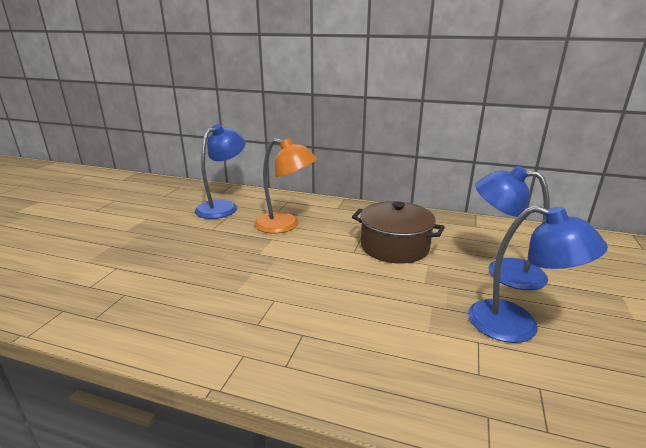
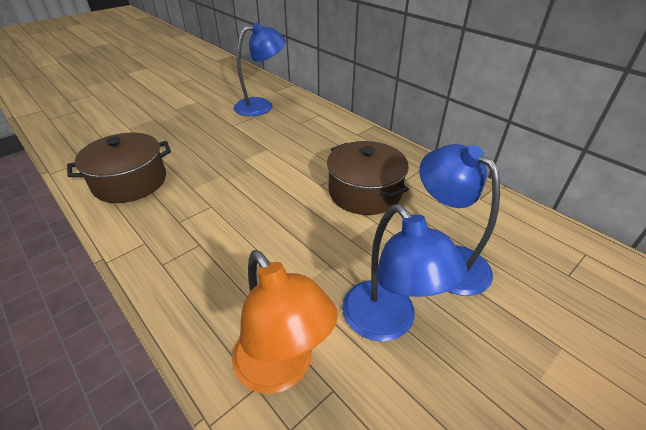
camera: 30 degrees right, 15 degrees up
orange lamp [254,138,317,234] -> orange lamp moved to [232,250,338,394]
none -> brown pot [67,133,171,203]

